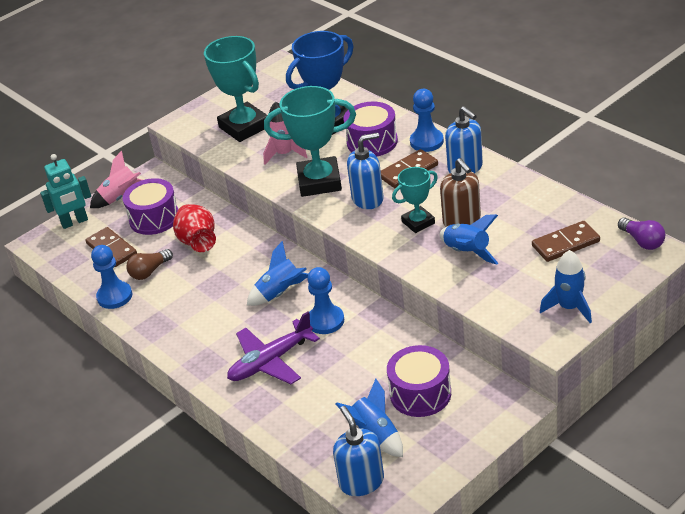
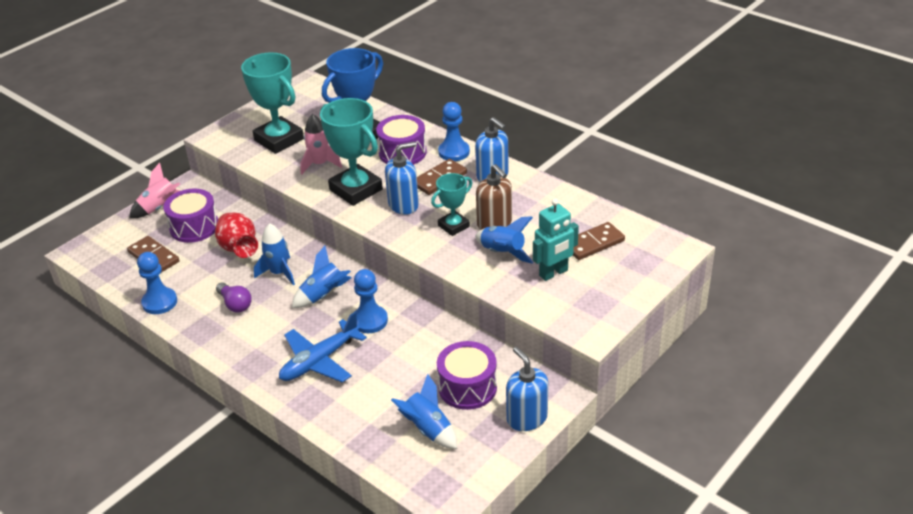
camera: 10 degrees left, 0 degrees up
turquoise robot [40,154,91,229] -> turquoise robot moved to [533,198,579,281]
brown light bulb [126,249,173,280] -> none
purple plane [227,312,320,384] -> blue plane [279,312,367,383]
turquoise trophy [264,86,356,197] -> turquoise trophy turned 60 degrees clockwise [320,98,383,206]
blue soap dispenser [333,406,384,496] -> blue soap dispenser moved to [506,347,548,431]
blue rocket [540,250,592,323] -> blue rocket moved to [254,223,295,285]
purple light bulb [618,218,665,250] -> purple light bulb moved to [216,283,252,313]

